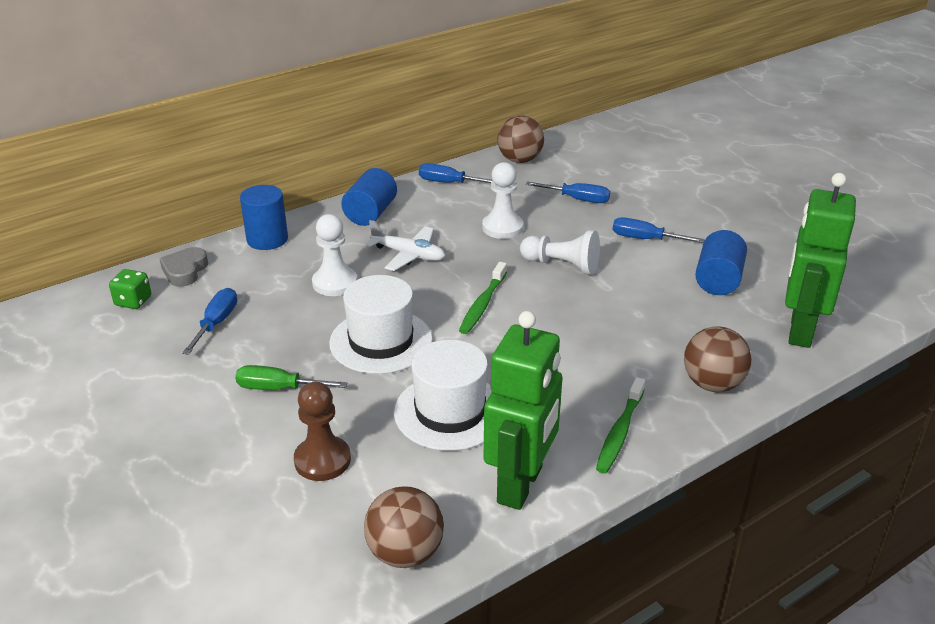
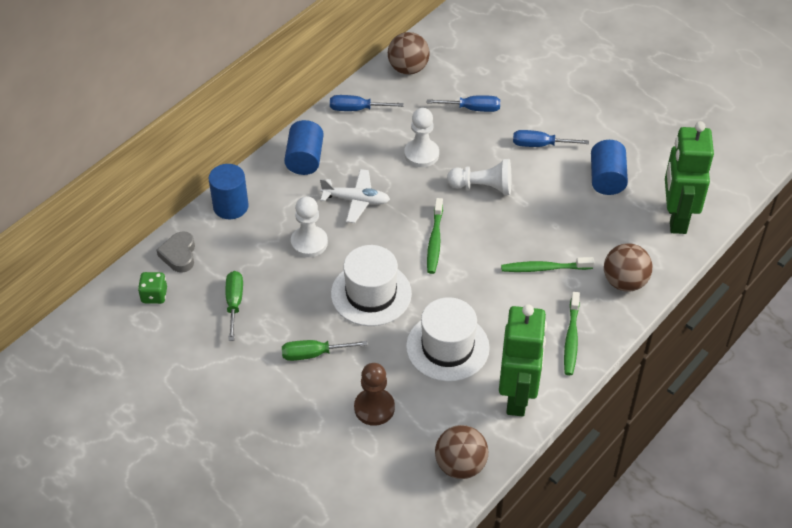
camera: 15 degrees left, 15 degrees up
blue screwdriver [182,288,237,355] -> green screwdriver [225,271,243,341]
none -> green toothbrush [501,257,594,272]

